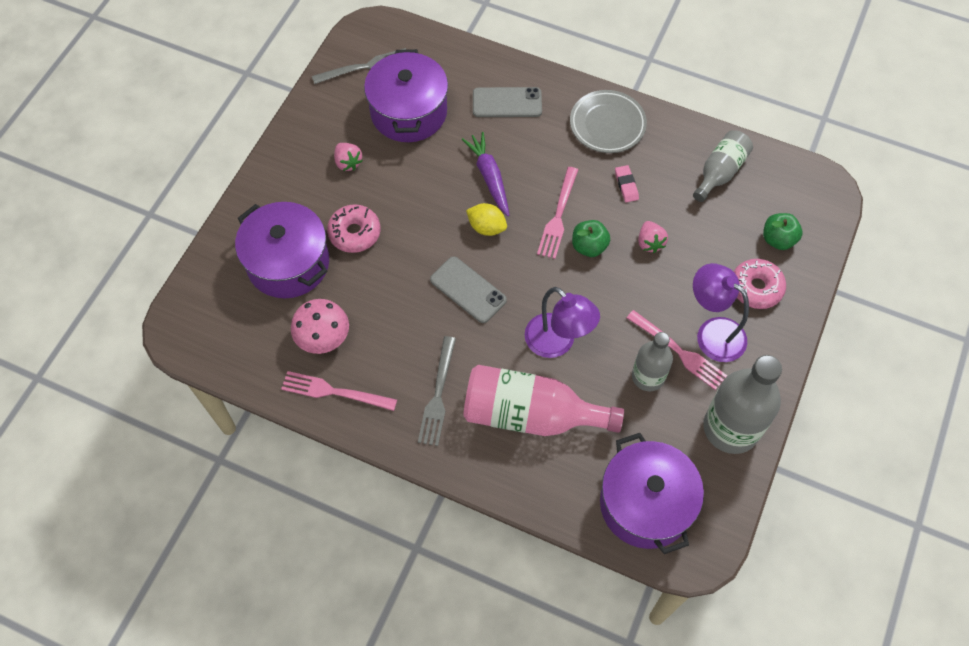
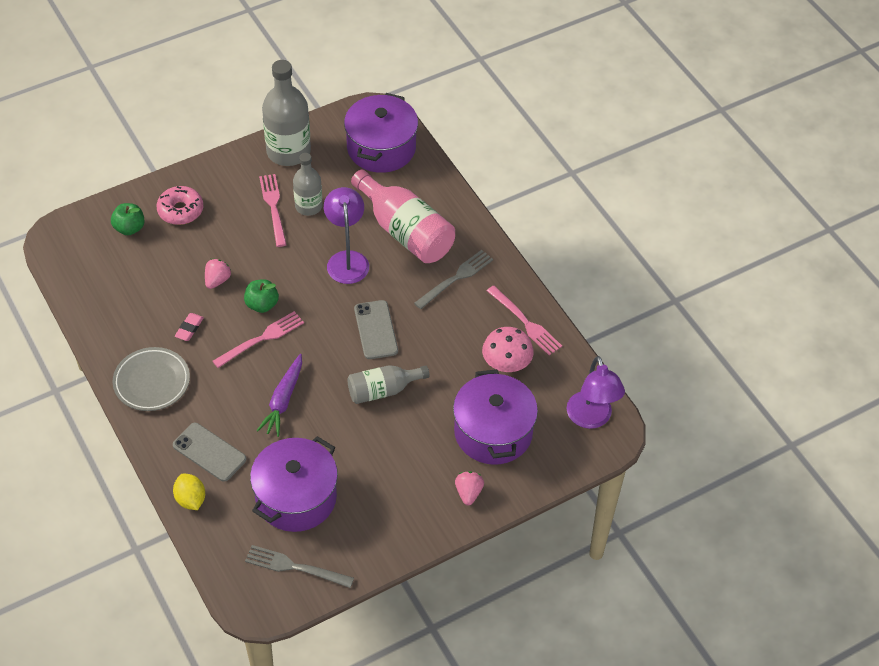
camera: 145 degrees left, 10 degrees down
pink donut [327,204,381,253] -> none
pink strawberry [334,143,363,171] -> pink strawberry moved to [455,471,484,505]
yellow lemon [466,203,507,236] -> yellow lemon moved to [173,474,205,510]
grey bottle [693,130,753,202] -> grey bottle moved to [347,365,430,404]
purple lamp [693,263,749,362] -> purple lamp moved to [567,356,625,429]

